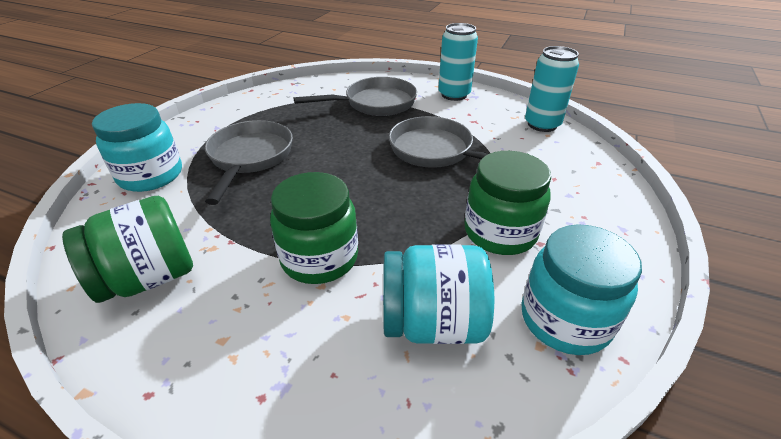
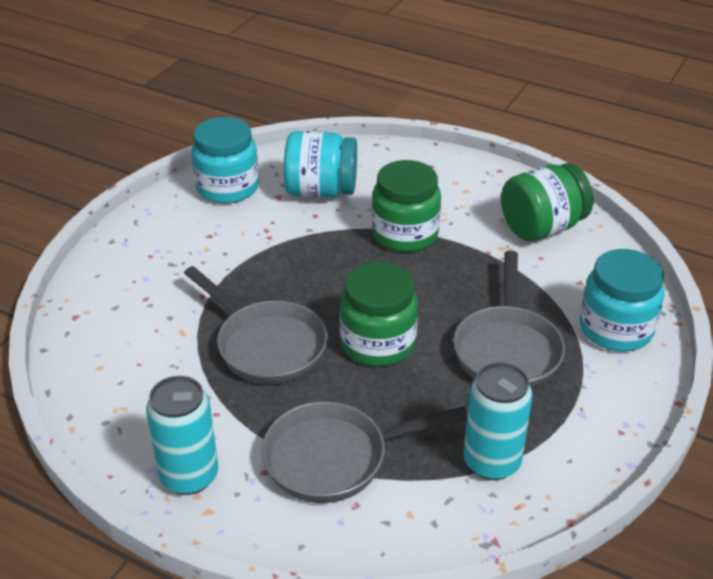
camera: 175 degrees left, 0 degrees up
green jar [464,151,551,255] -> green jar moved to [340,262,418,366]
turquoise can [525,46,579,132] -> turquoise can moved to [464,362,533,480]

